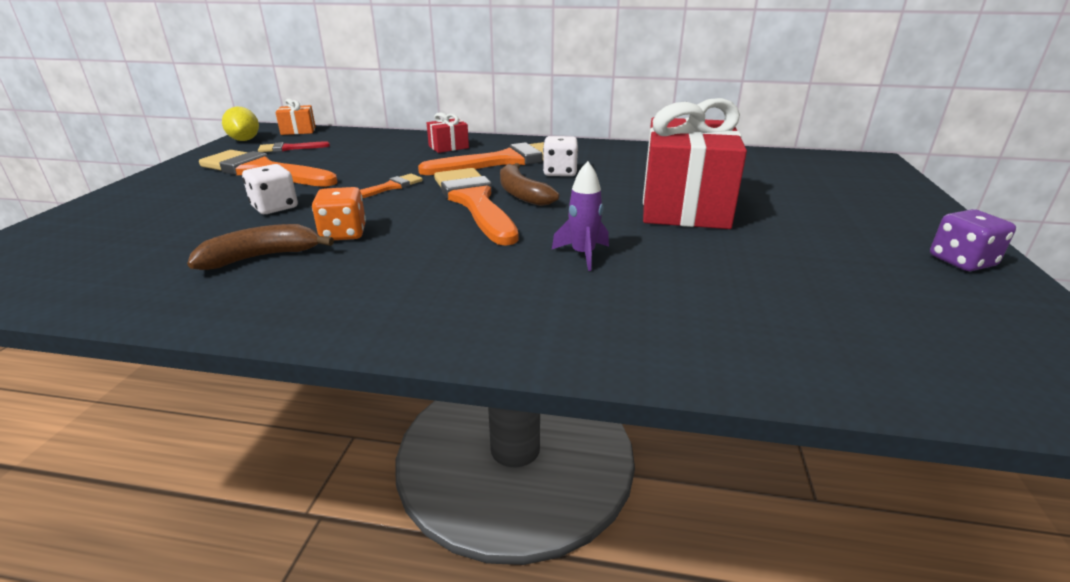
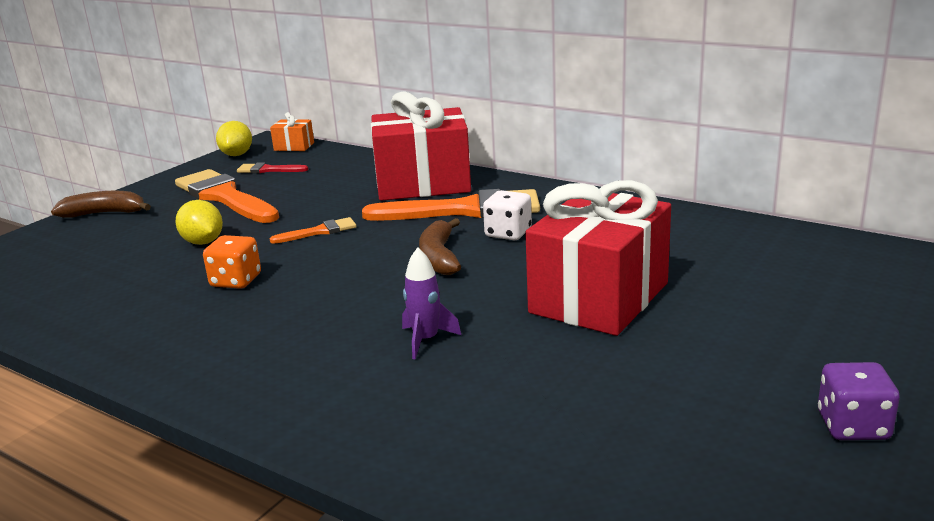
camera: 25 degrees right, 5 degrees down
brown banana [187,224,334,270] -> brown banana moved to [51,191,151,218]
white dice [242,164,298,214] -> yellow lemon [175,200,223,245]
red gift [427,112,469,153] -> red gift [371,91,471,201], size x2.35
orange brush [434,168,519,246] -> none

